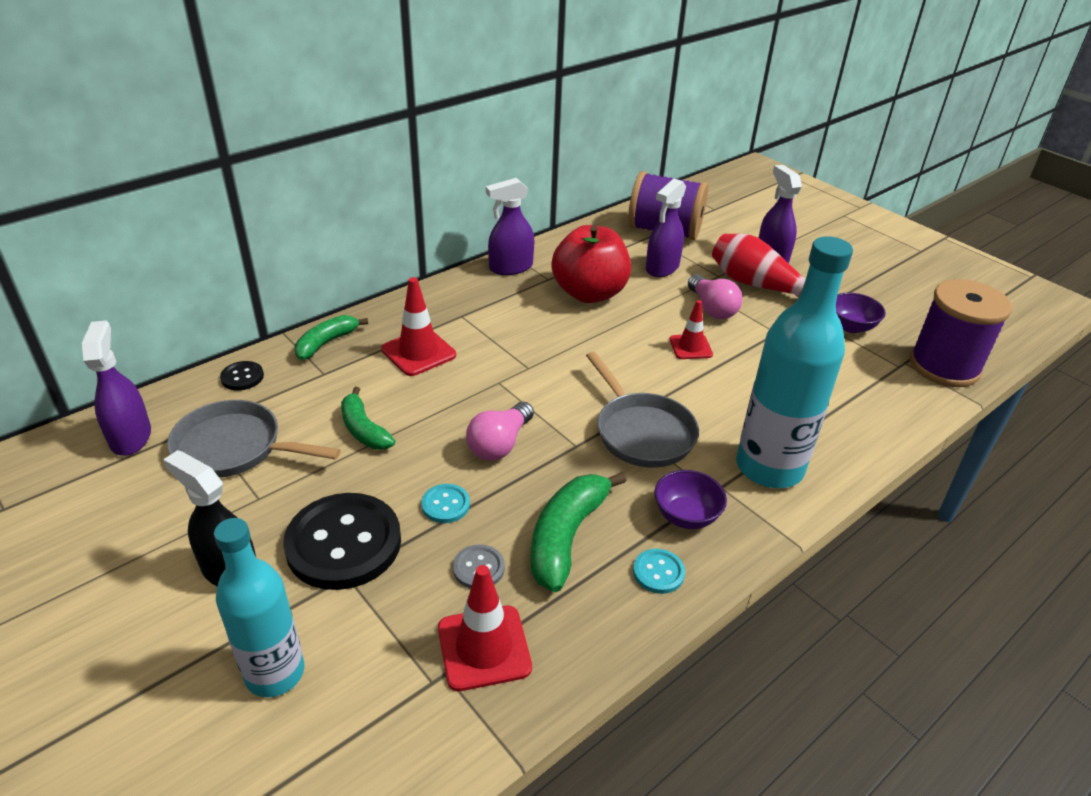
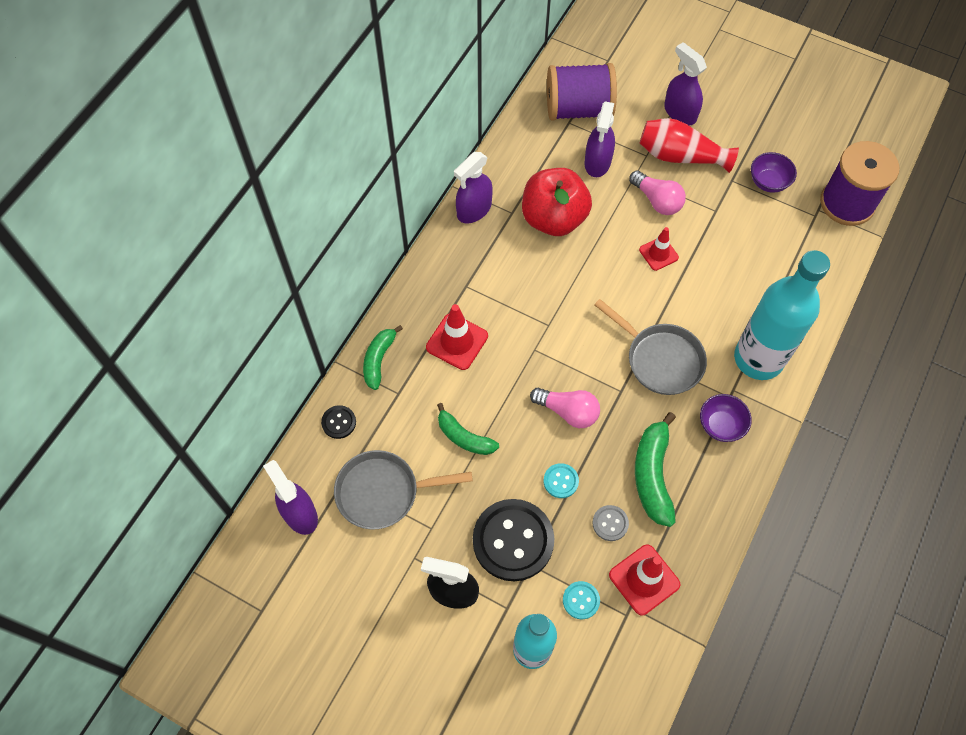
camera: 20 degrees left, 25 degrees up
pink light bulb [466,402,534,461] -> pink light bulb turned 75 degrees counterclockwise [530,388,600,428]
turquoise button [633,549,685,594] -> turquoise button moved to [563,581,600,619]

